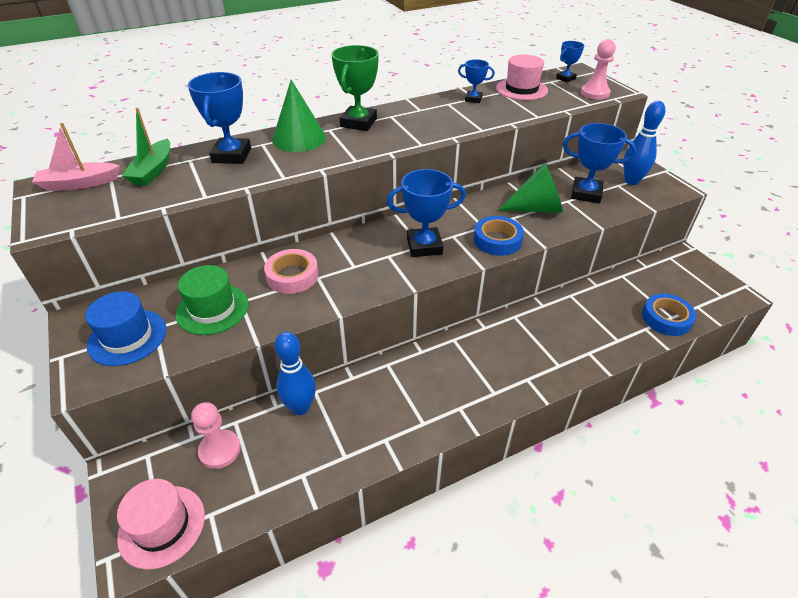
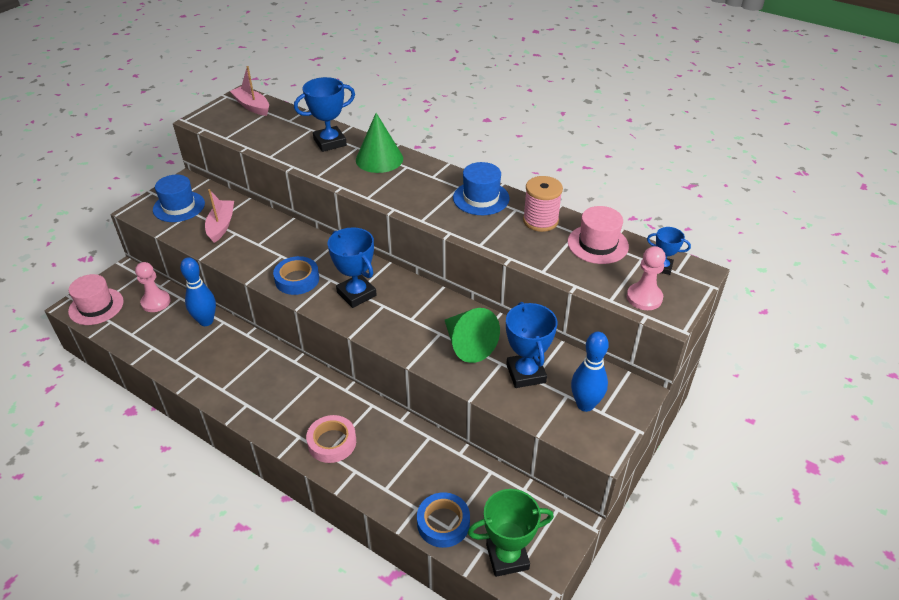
camera: 60 degrees right, 0 degrees up
green boat [122,108,170,186] -> none
green hat [176,265,249,335] -> pink boat [205,189,234,243]
pink tape [264,249,319,294] -> pink tape moved to [306,415,356,463]
green trophy [331,45,379,131] -> green trophy moved to [468,489,554,577]
blue trophy [458,59,495,103] -> pink spool [523,176,563,232]
blue tape [474,216,524,256] -> blue tape moved to [273,256,319,295]
none -> blue hat [453,162,510,215]

